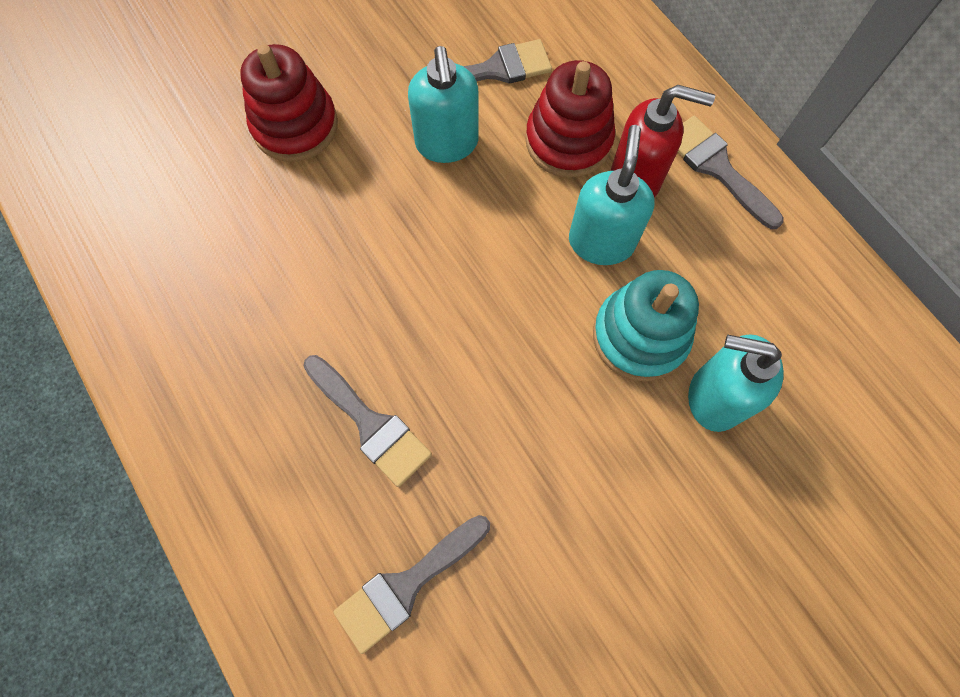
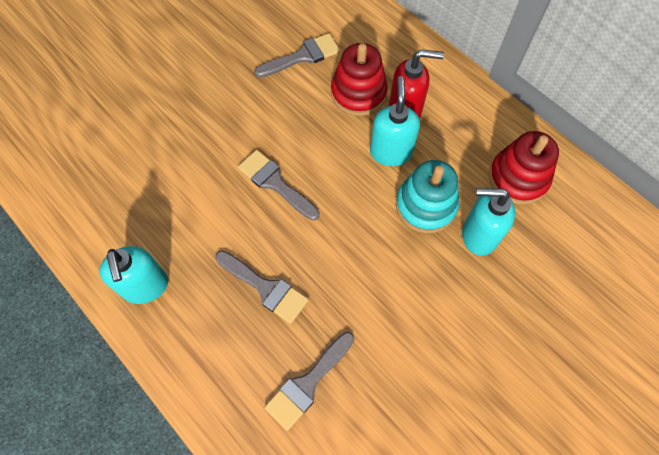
camera: 10 degrees left, 5 degrees down
red stacking toy [240,44,338,162] -> red stacking toy moved to [489,131,559,205]
turquoise soap dispenser [408,46,479,163] -> turquoise soap dispenser moved to [99,246,168,304]
grey brush [678,116,784,229] -> grey brush moved to [238,150,319,221]

